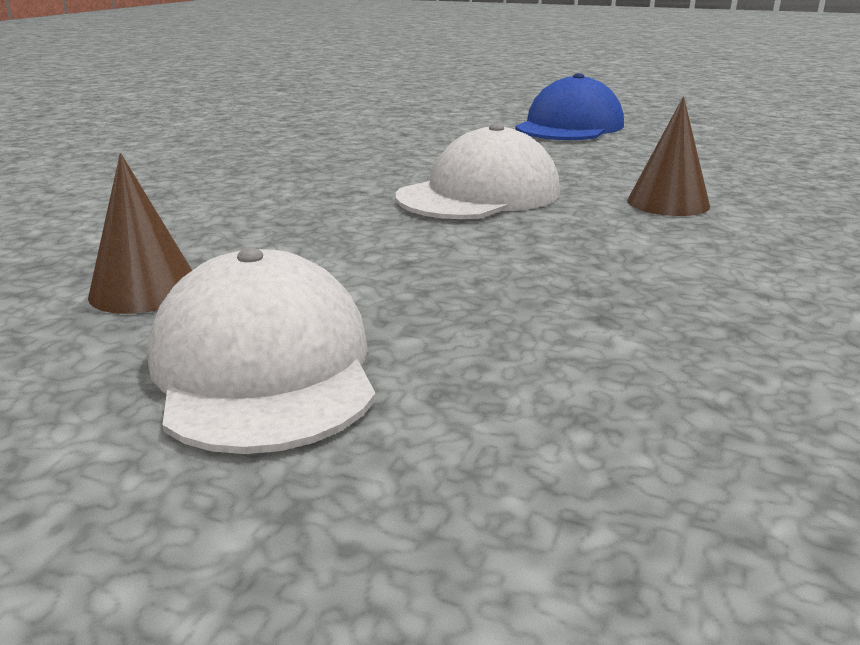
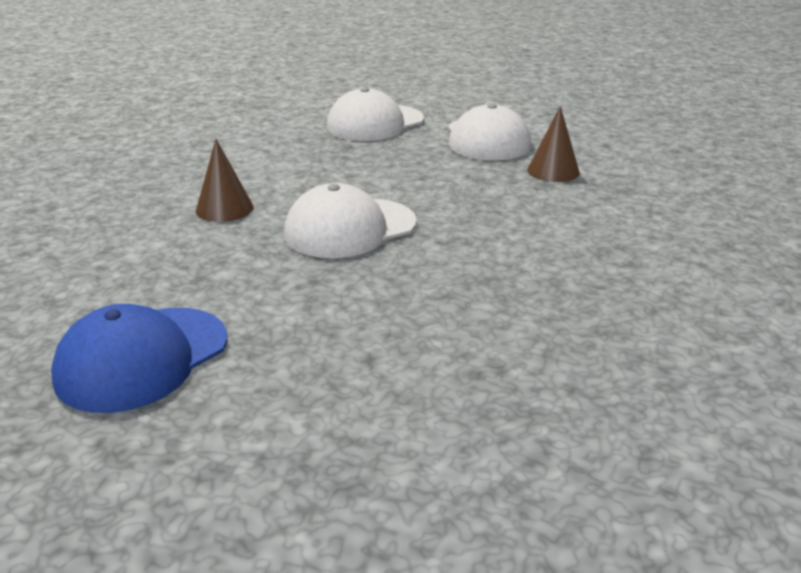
camera: 170 degrees left, 5 degrees up
none -> white cap [327,87,424,141]

